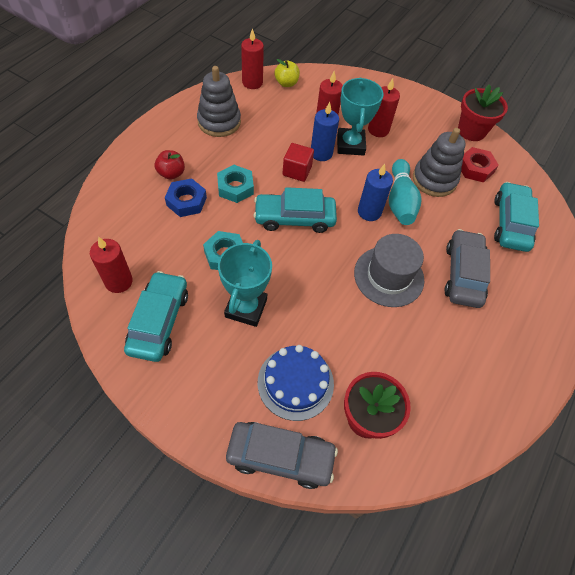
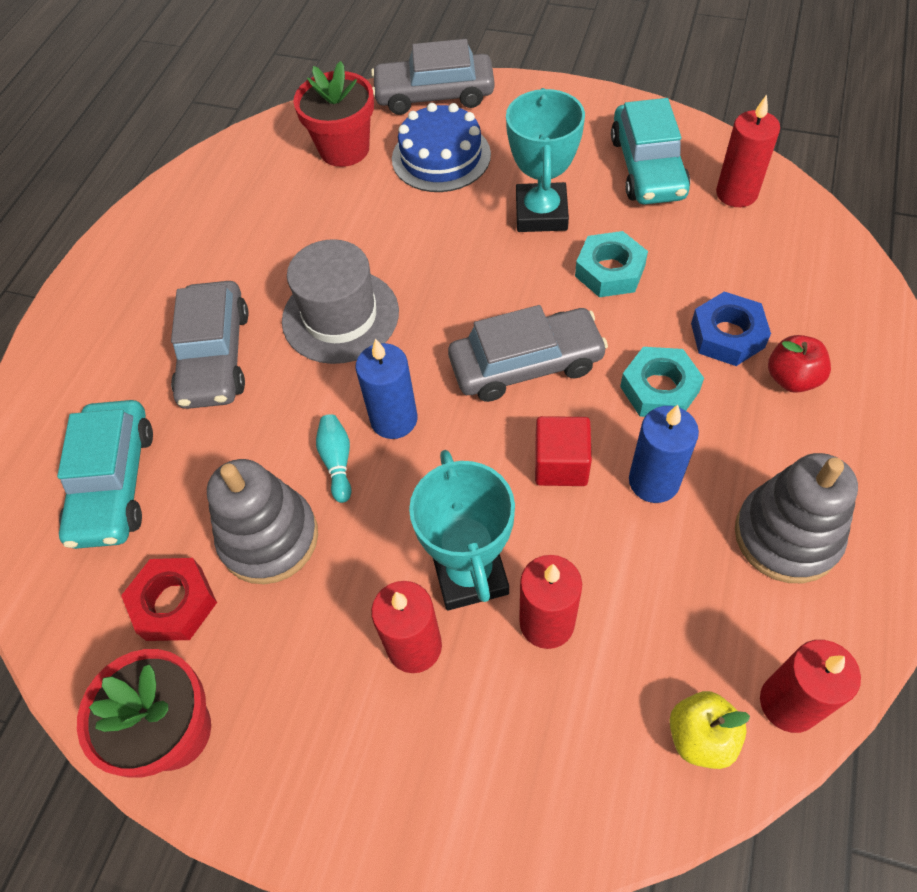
camera: 175 degrees right, 0 degrees up
turquoise car [254,187,337,233] -> grey car [448,305,608,402]
blue candle [311,102,339,161] -> blue candle moved to [629,405,699,503]
turquoise bowling pin [389,159,422,225] -> turquoise bowling pin [316,414,352,503], size x0.53

